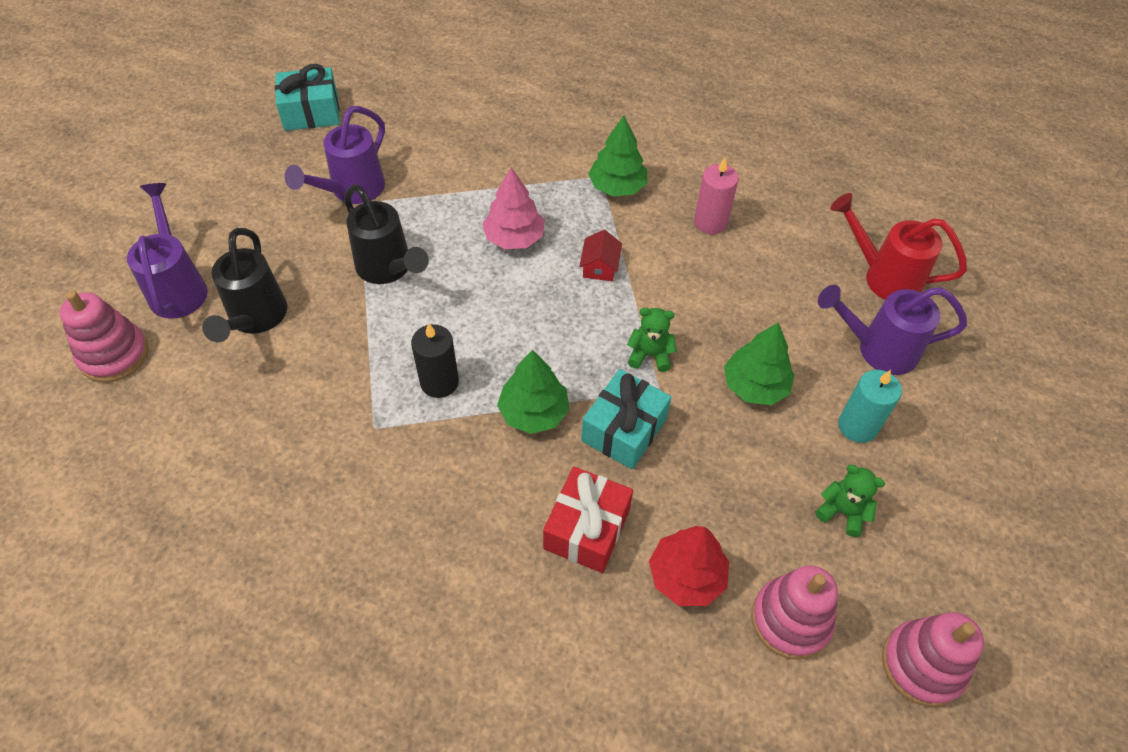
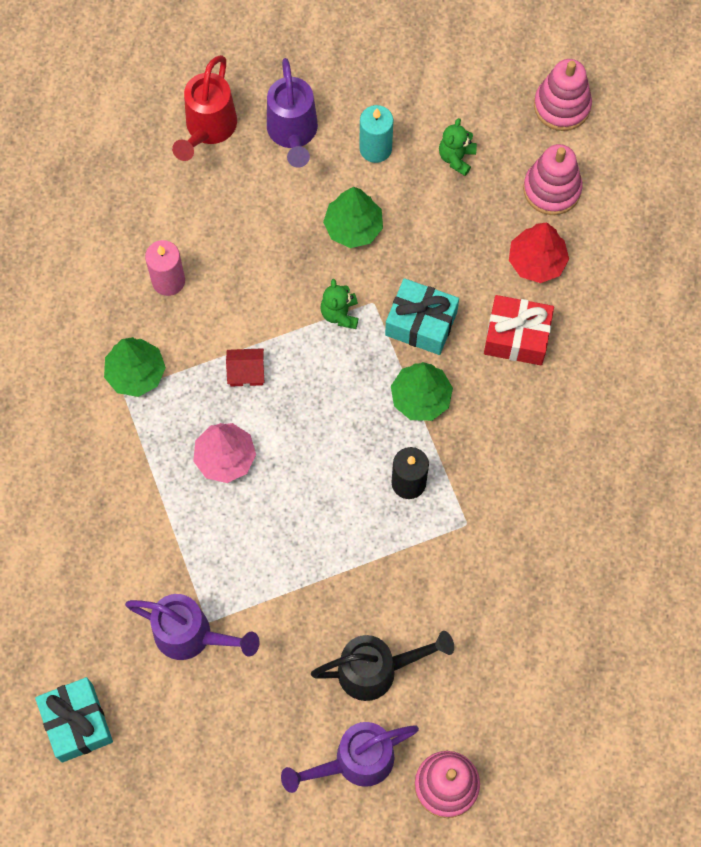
camera: 100 degrees left, 15 degrees up
black watering can [344,184,429,284] -> none

